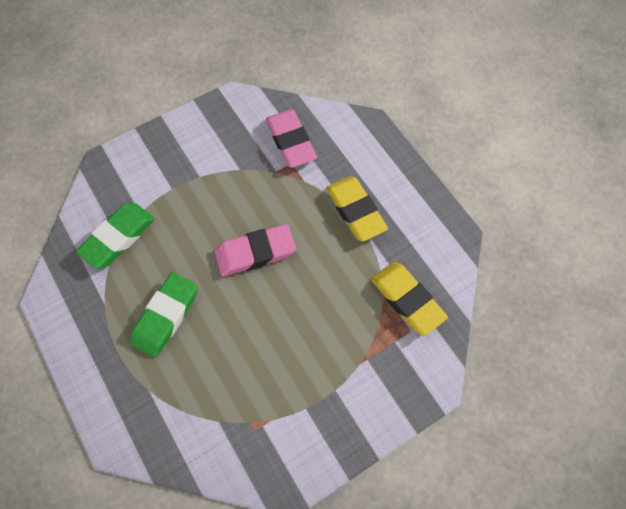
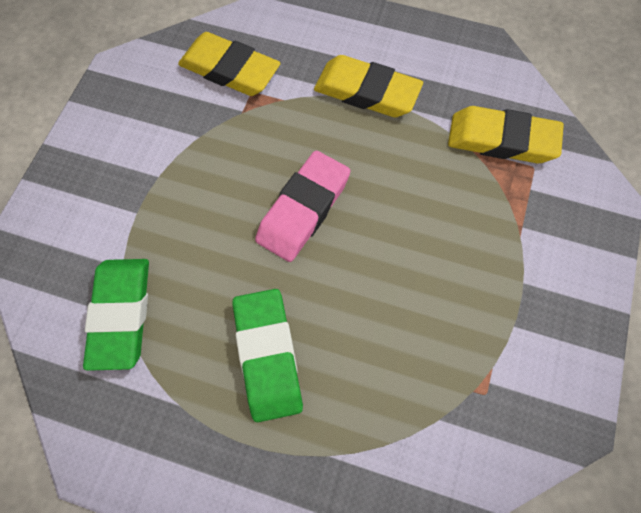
camera: 40 degrees left, 0 degrees up
pink eraser [266,110,317,168] -> yellow eraser [178,32,281,96]

